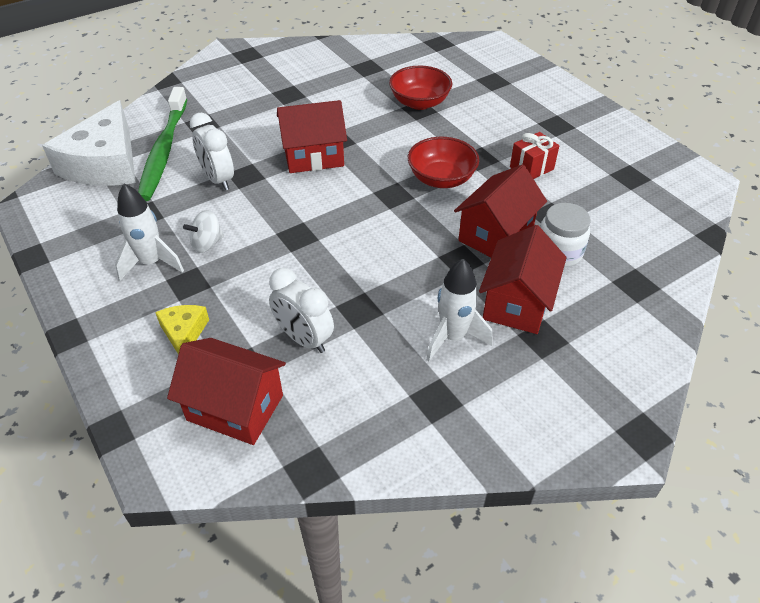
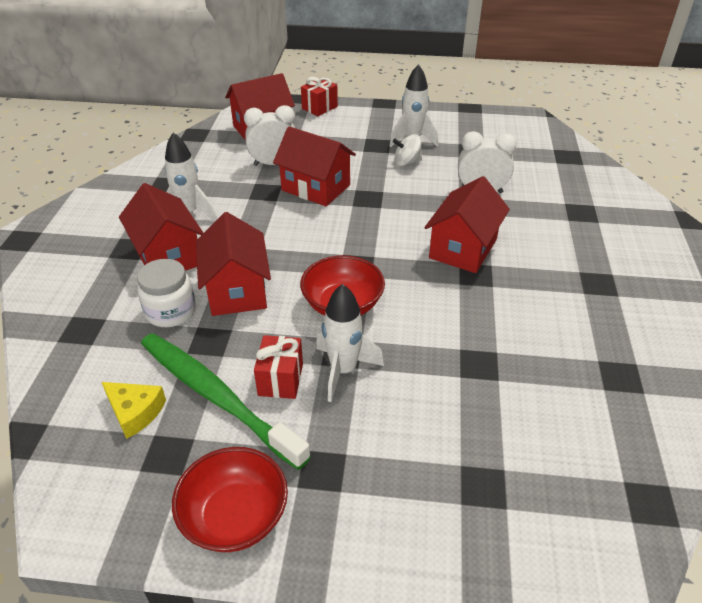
camera: 130 degrees right, 5 degrees down
white cheese [42,100,136,186] -> none
green toothbrush [138,87,187,201] -> green toothbrush moved to [141,333,311,470]
yellow cheese [155,305,209,355] -> yellow cheese moved to [102,382,166,439]
white spinning top [183,210,224,253] -> white spinning top turned 105 degrees counterclockwise [393,134,422,166]
red bowl [389,66,452,110] -> red bowl moved to [172,447,288,552]
none -> red house [273,126,356,206]
none -> red gift [301,77,338,116]
none -> white rocket [316,284,384,402]

